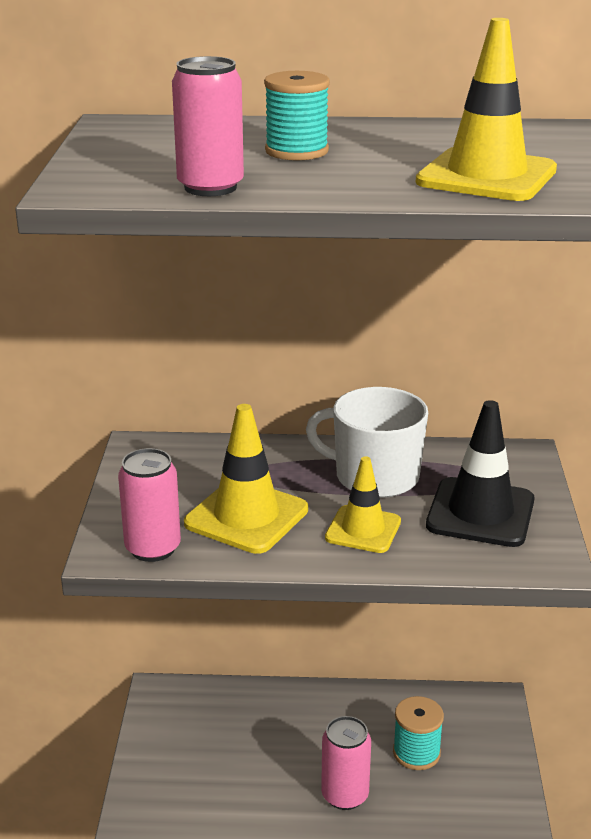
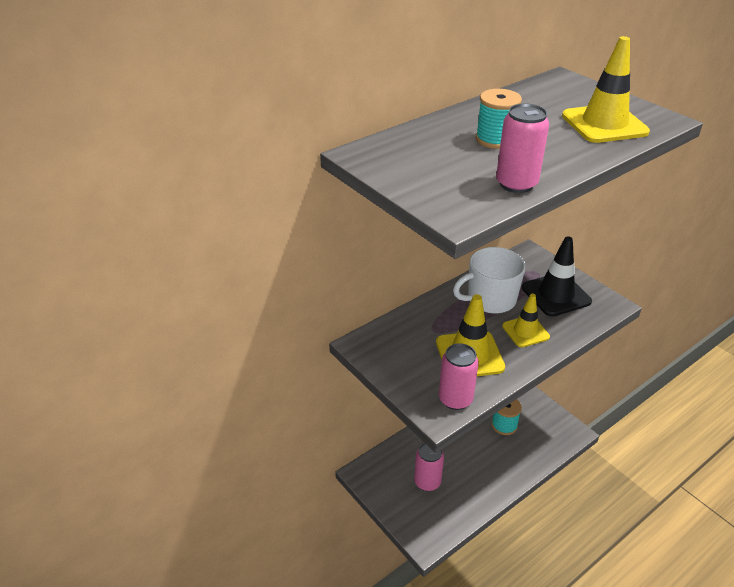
camera: 40 degrees left, 10 degrees up
pink can [321,716,371,810] -> pink can moved to [414,443,444,491]

